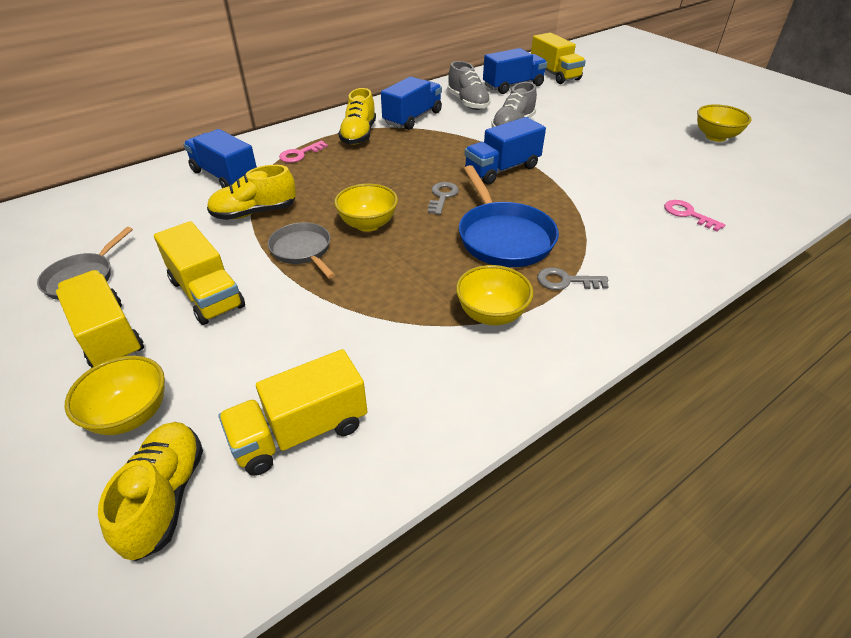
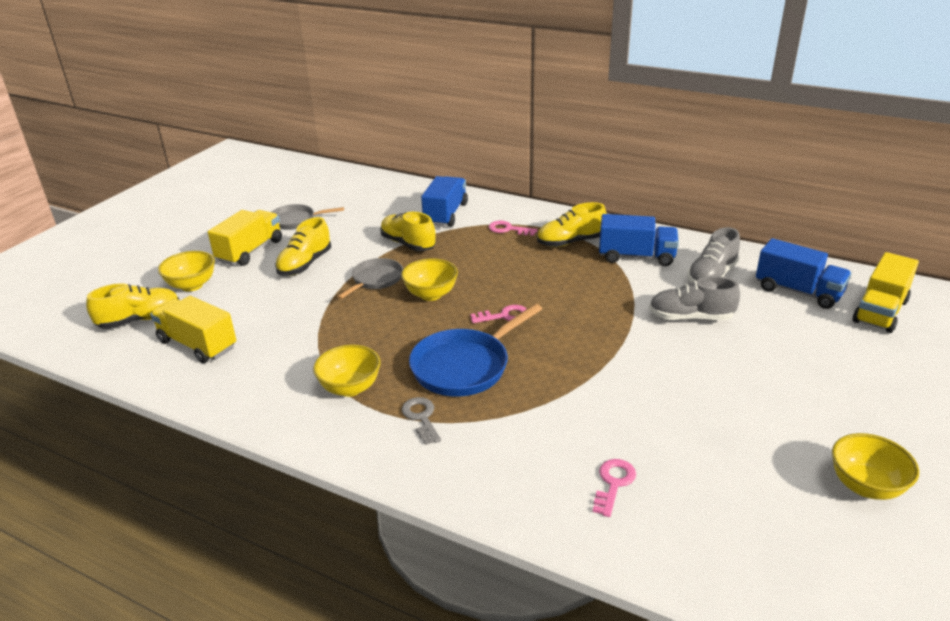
camera: 65 degrees right, 10 degrees down
yellow truck [154,221,245,325] -> yellow shoe [275,217,331,276]
grey key [428,182,459,215] -> pink key [470,305,526,323]
blue truck [465,117,546,185] -> none

